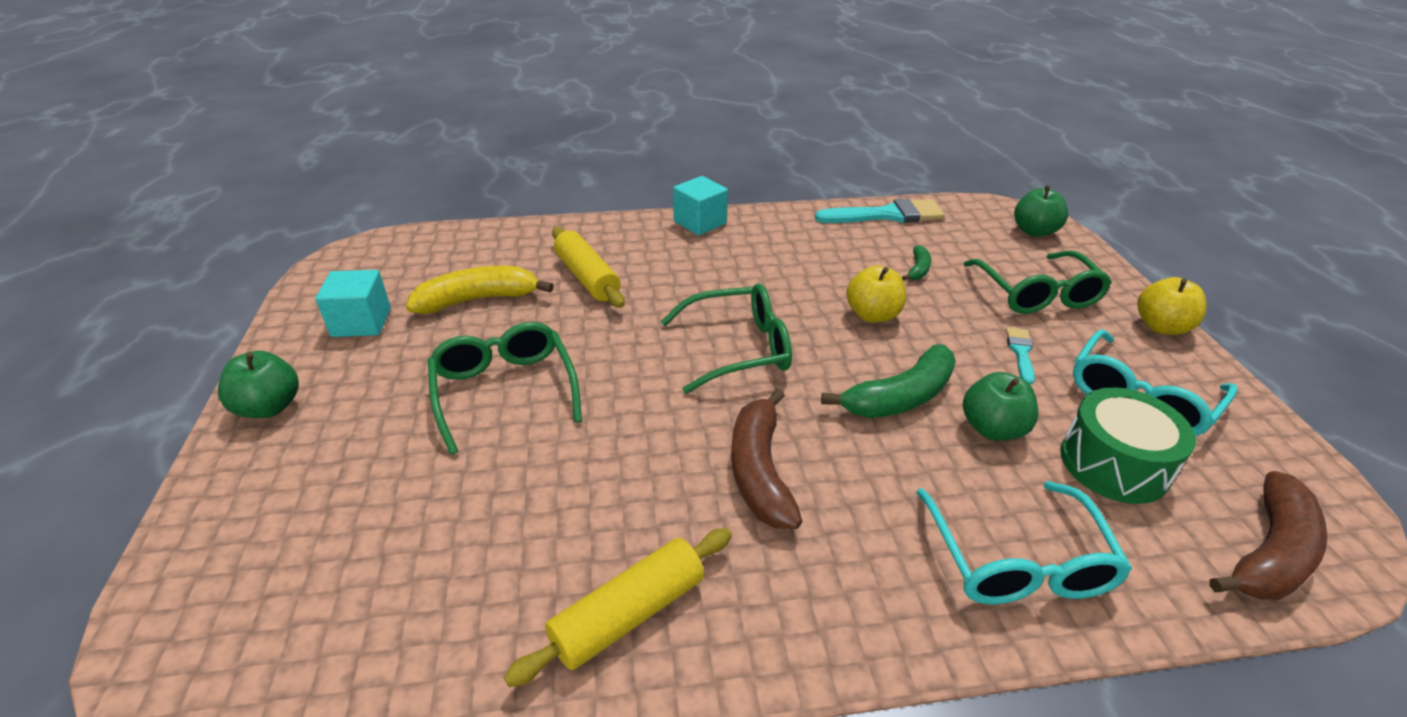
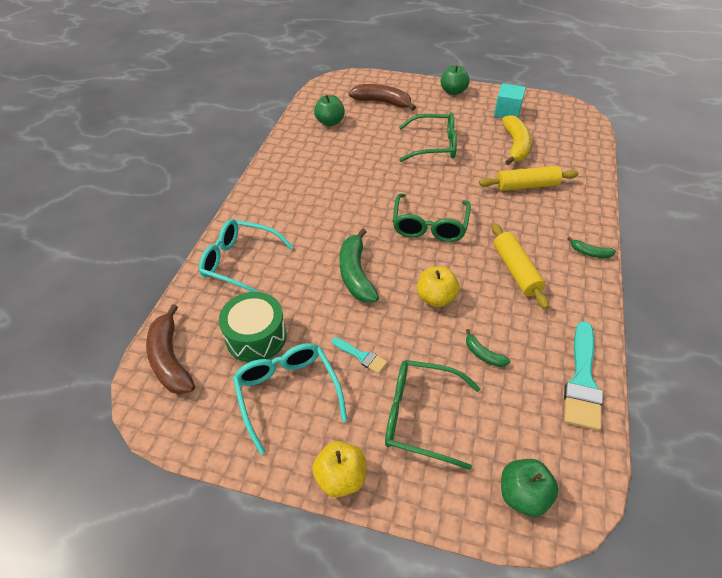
camera: 115 degrees right, 10 degrees up
yellow rolling pin [504,528,732,687] -> yellow rolling pin moved to [492,223,549,309]
turquoise cube [673,176,728,235] -> green banana [567,237,616,258]
brown banana [731,388,802,529] -> brown banana moved to [348,84,416,110]
green apple [963,372,1038,441] -> green apple moved to [314,95,345,126]

